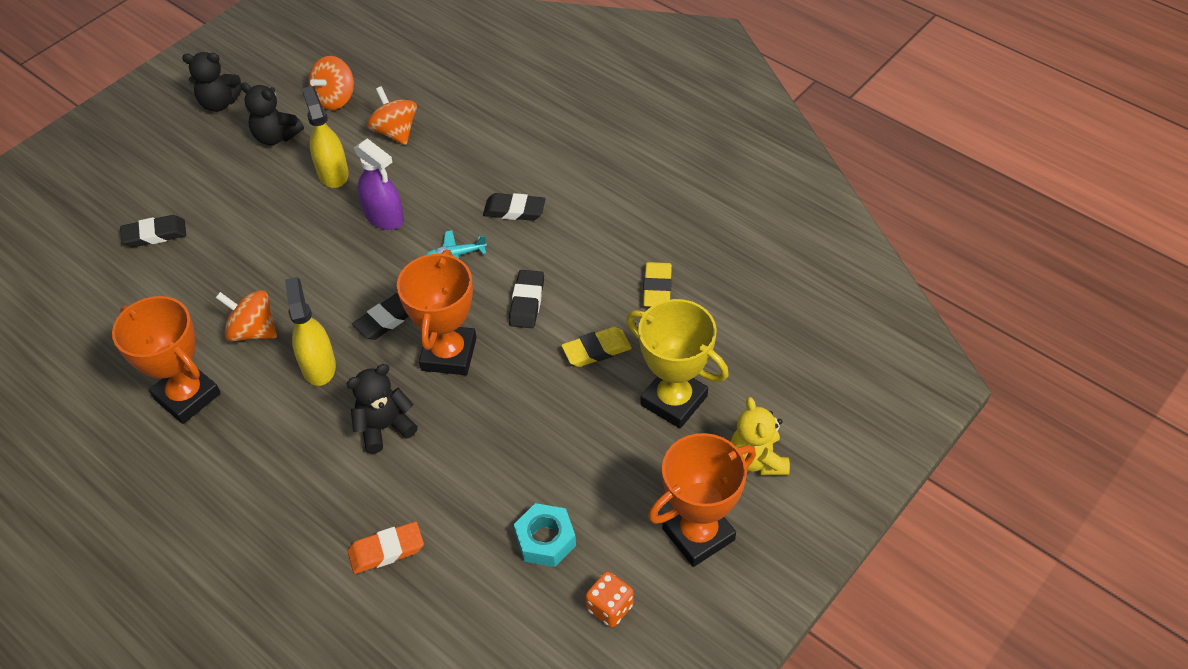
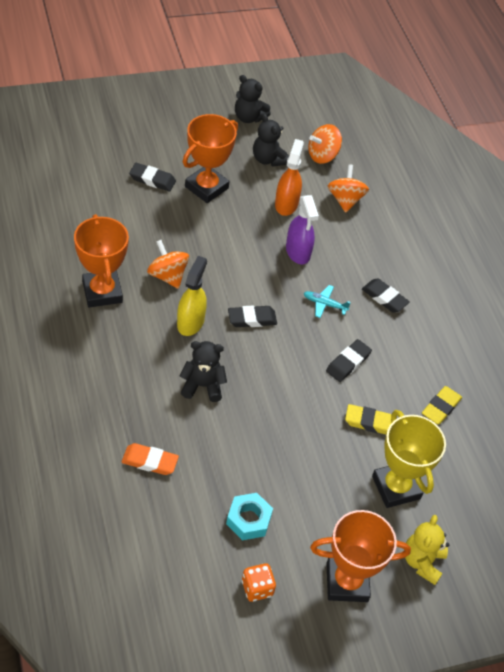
camera: 25 degrees right, 0 degrees up
yellow spray bottle [302,86,349,188] -> orange spray bottle [275,139,304,216]
orange trophy [397,250,477,375] -> orange trophy moved to [183,114,238,203]

